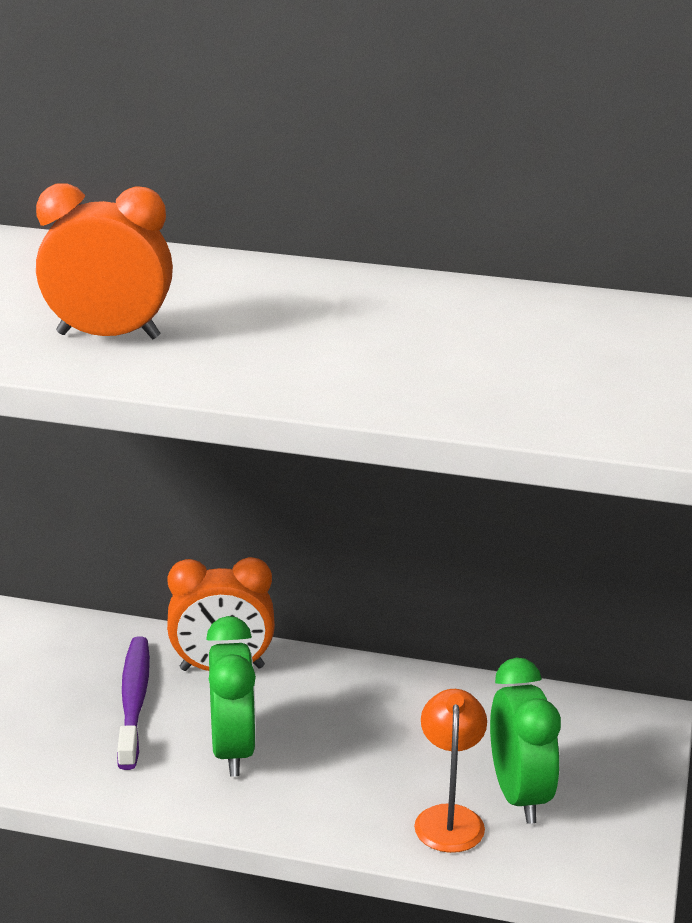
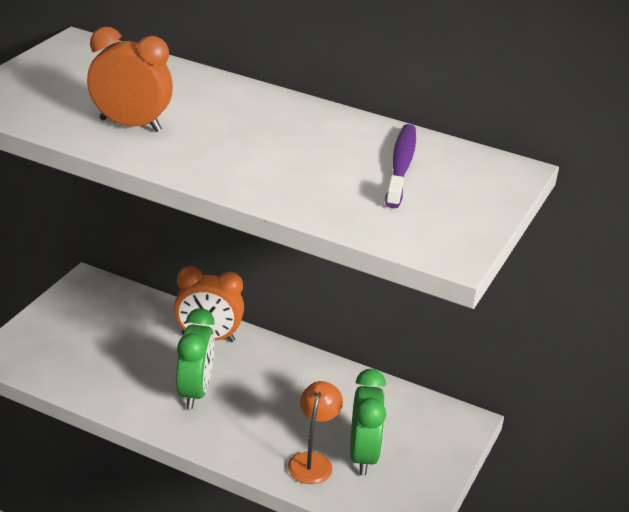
camera: 10 degrees right, 5 degrees up
purple toothbrush [117,636,150,770] -> purple toothbrush moved to [385,124,416,208]

